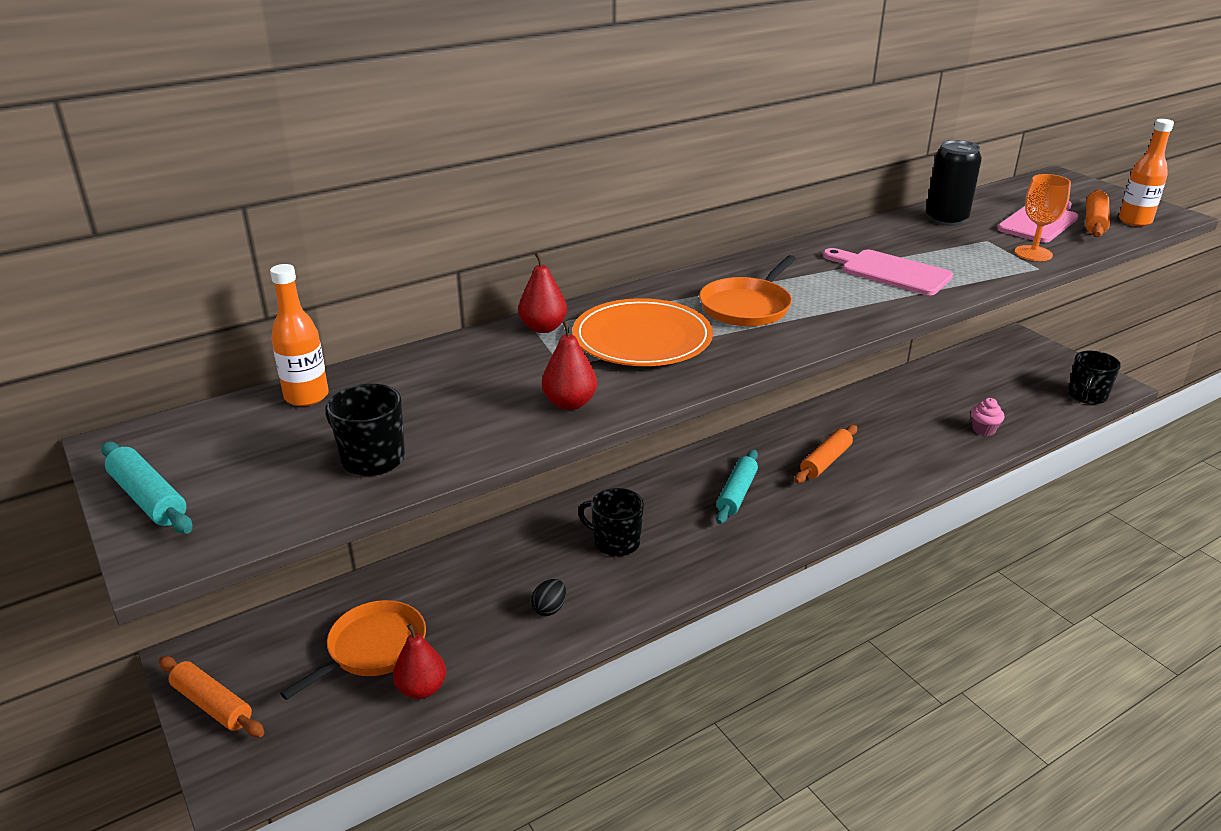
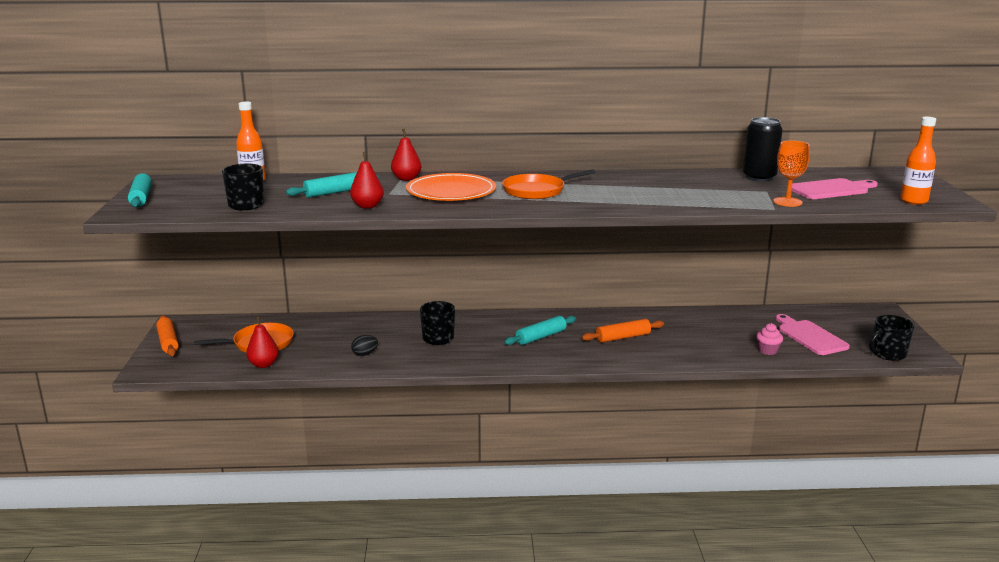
camera: 30 degrees right, 10 degrees down
pink cutting board [823,248,953,295] -> pink cutting board moved to [775,314,850,355]
orange rolling pin [1086,190,1110,237] -> none
none -> turquoise rolling pin [286,172,379,198]

